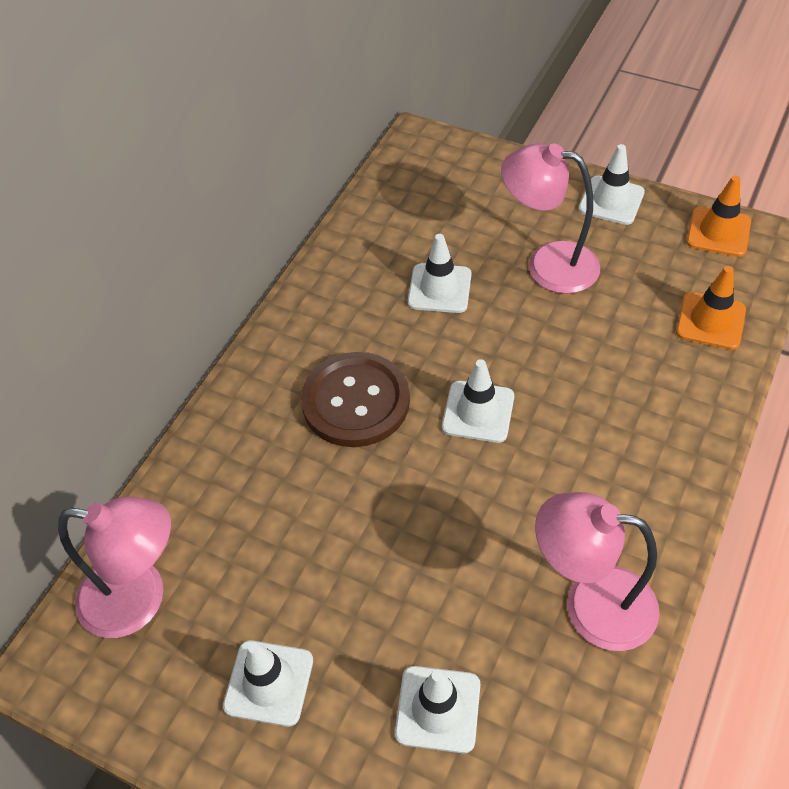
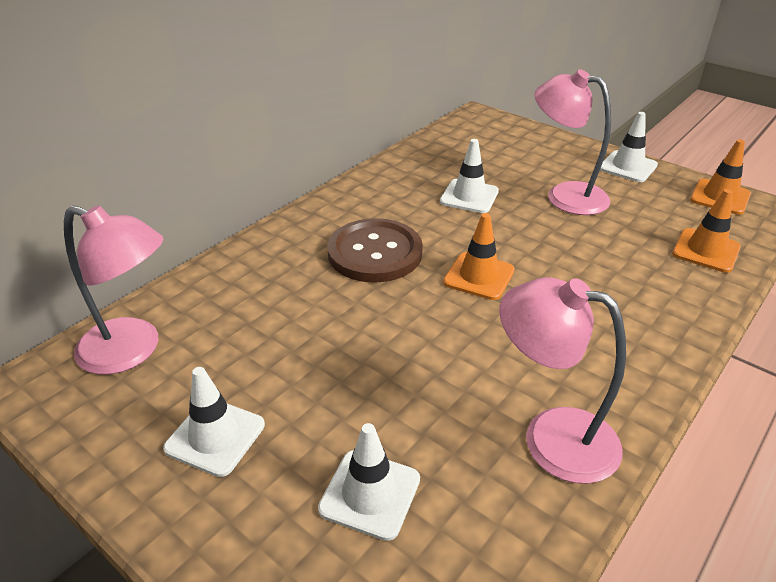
camera: 10 degrees right, 15 degrees down
white traffic cone [442,359,514,443] -> orange traffic cone [443,213,515,300]

